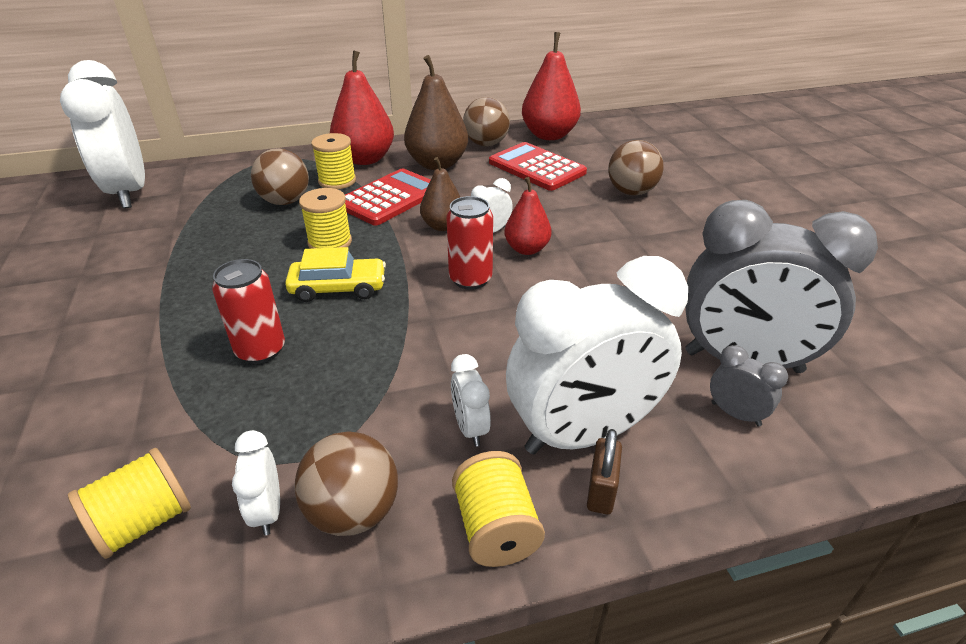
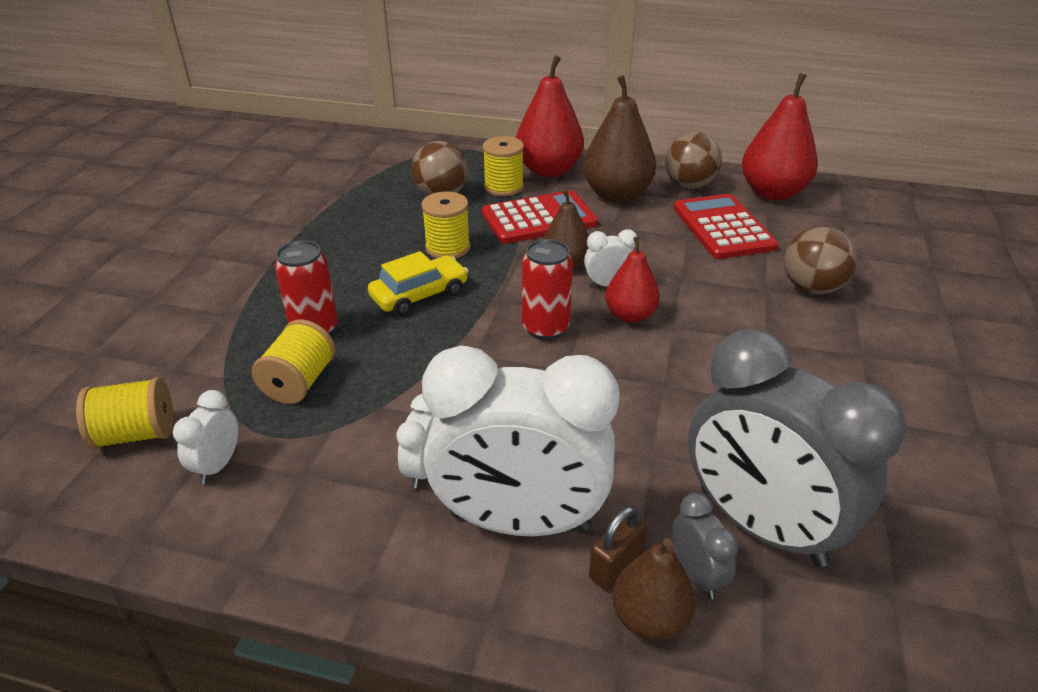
camera: 30 degrees right, 0 degrees up
white clock [60,60,145,208] -> none
yellow car [285,247,386,302] -> yellow car turned 60 degrees counterclockwise [368,251,468,316]
brown ball [294,431,398,536] -> none
yellow spool [452,451,545,567] -> yellow spool moved to [252,319,335,404]
brown padlock [587,429,622,514] -> brown padlock moved to [589,506,647,590]
none -> brown pear [612,538,696,640]

